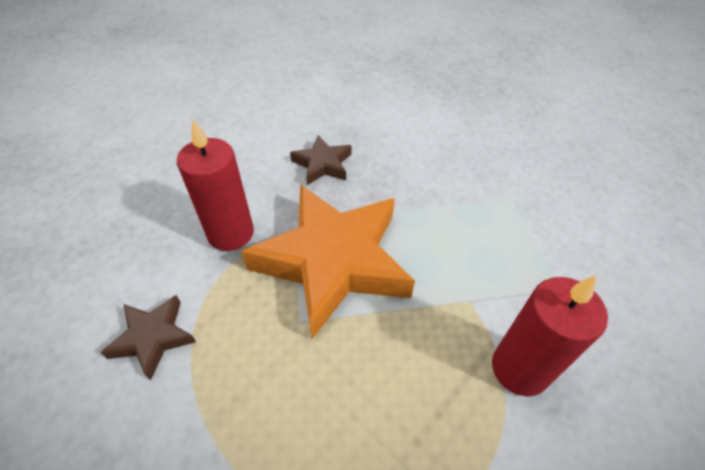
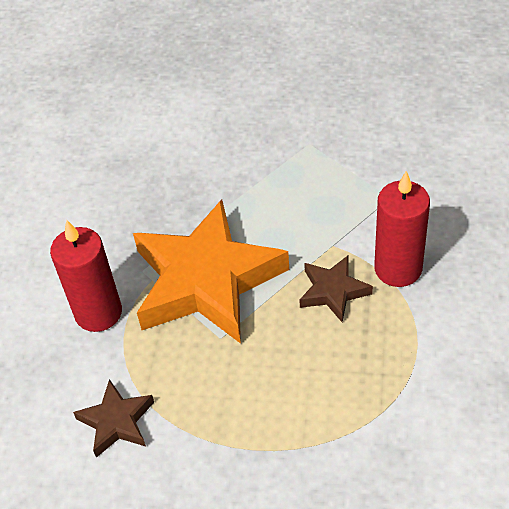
camera: 30 degrees left, 0 degrees up
brown star [290,135,352,185] -> brown star moved to [299,256,373,322]

